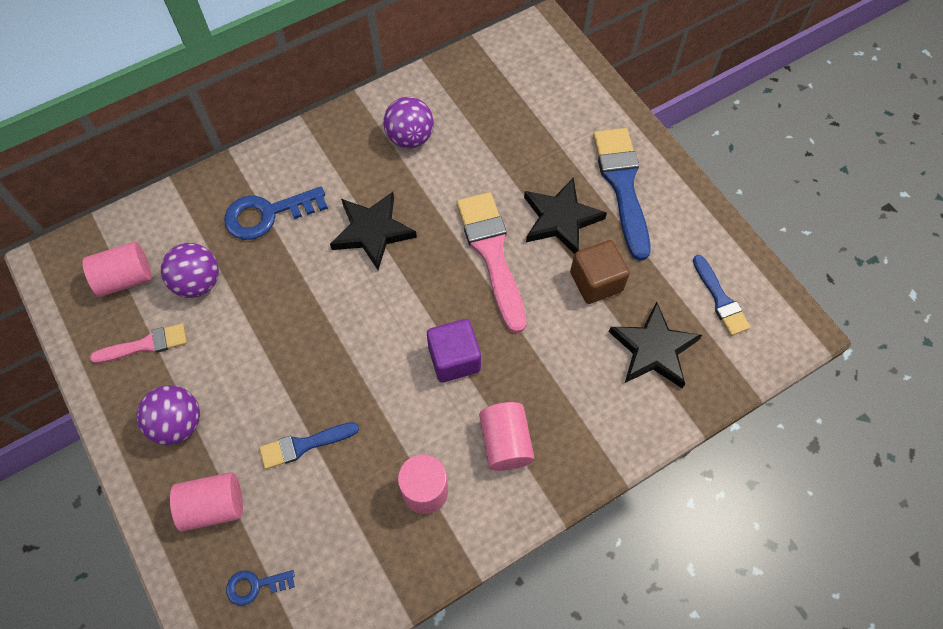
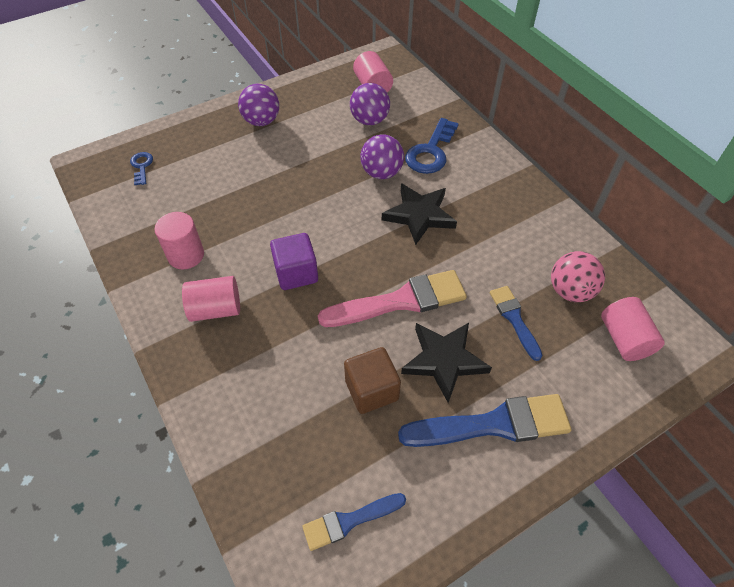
camera: 90 degrees right, 10 degrees down
pink brush [90,323,187,363] -> none
pink cylinder [170,472,243,532] -> pink cylinder moved to [601,297,665,361]
blue key [224,186,328,240] -> blue key turned 135 degrees counterclockwise [405,118,459,174]
blue brush [259,422,359,469] -> blue brush moved to [490,286,543,361]
purple ball [383,97,434,148] -> purple ball moved to [360,134,404,179]
black star [609,301,702,388] -> none
none -> pink ball [551,251,605,302]

